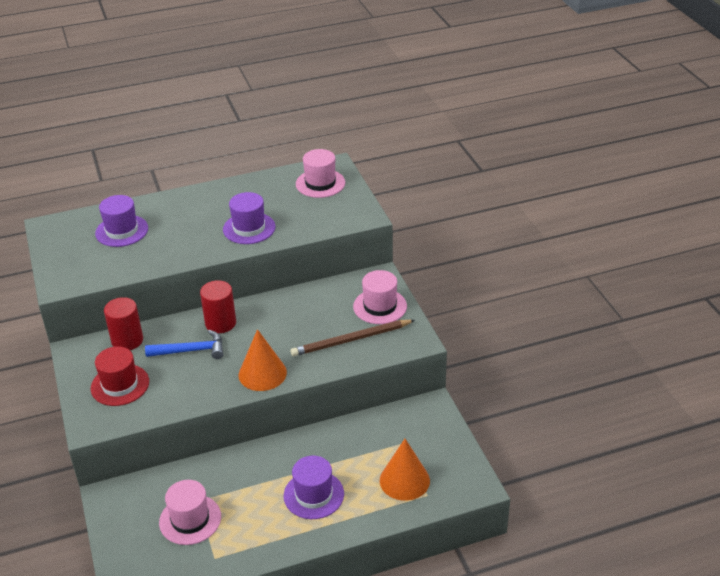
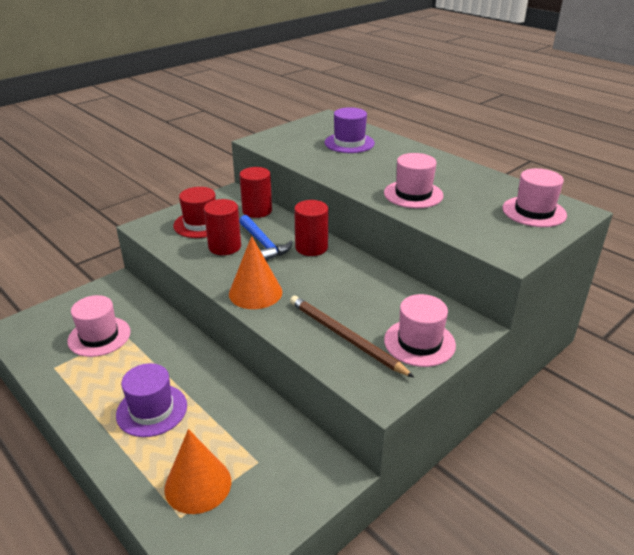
camera: 65 degrees right, 5 degrees down
purple hat [223,192,275,244] -> pink hat [384,153,443,208]
none -> red cylinder [204,199,241,255]

